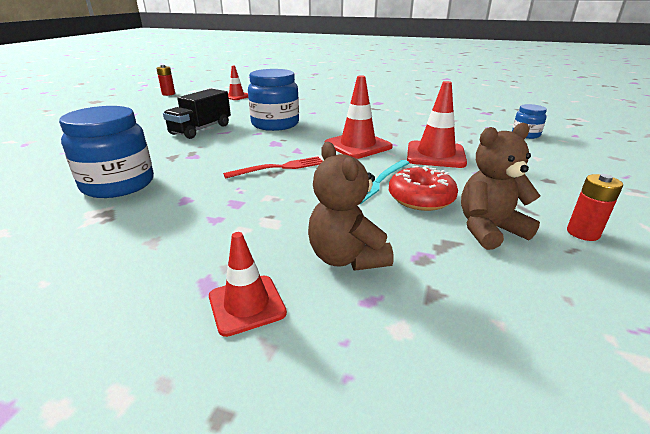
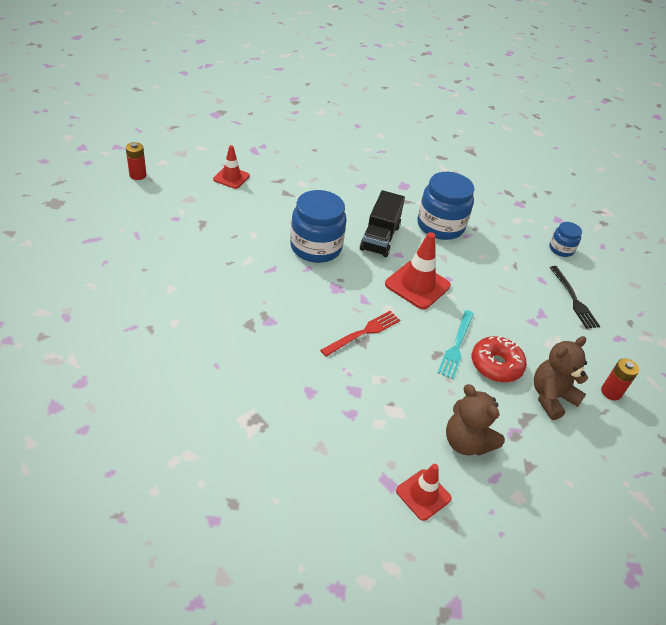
camera: 20 degrees left, 15 degrees up
blue jar [59,106,154,198] -> blue jar moved to [417,172,474,240]
black truck [163,89,231,139] -> black truck moved to [360,190,405,257]
red traffic cone [407,81,467,168] -> none
none -> black fork [550,266,600,329]

